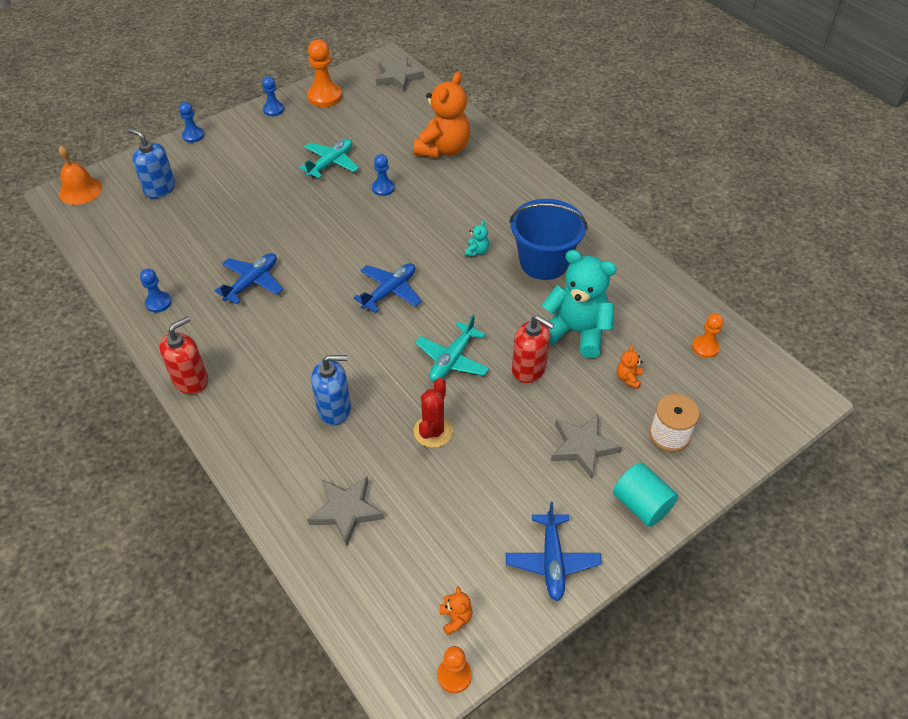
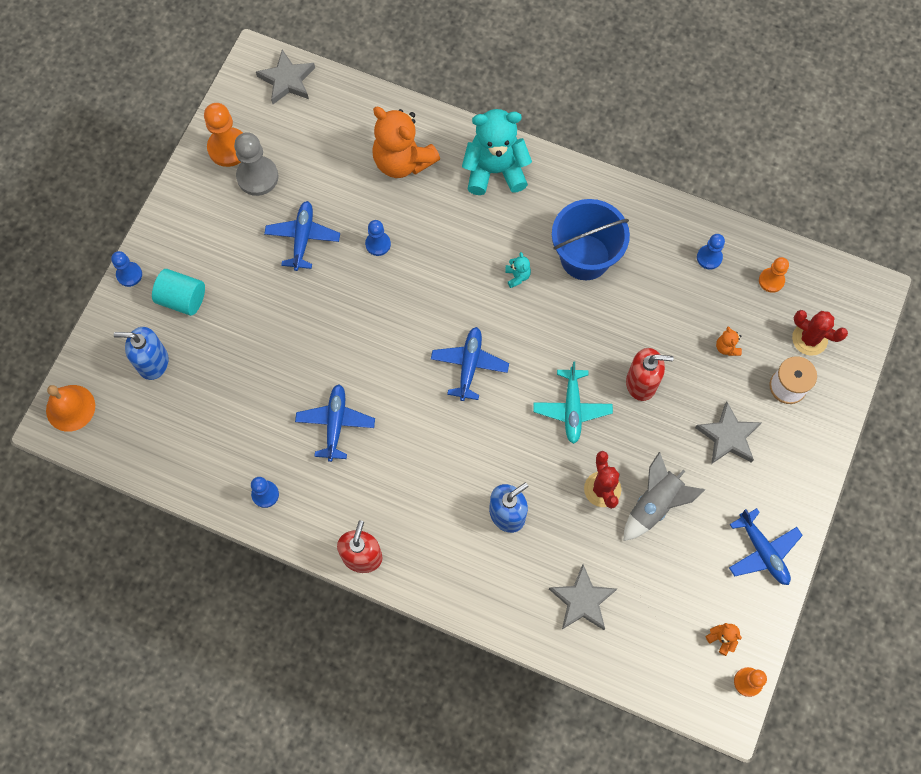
camera: 30 degrees left, 20 degrees up
blue pawn [262,76,284,116] -> blue pawn moved to [697,234,725,269]
turquoise plane [299,139,359,178] -> blue plane [264,201,340,271]
orange teddy bear [413,72,470,158] -> orange teddy bear turned 135 degrees clockwise [372,107,440,178]
turquoise teddy bear [542,250,617,358] -> turquoise teddy bear moved to [462,109,532,195]
turquoise cylinder [613,462,678,527] -> turquoise cylinder moved to [152,269,205,316]
none -> grey pawn [234,132,279,196]
none -> grey rocket [624,452,705,541]
none -> red cactus [792,310,848,356]

